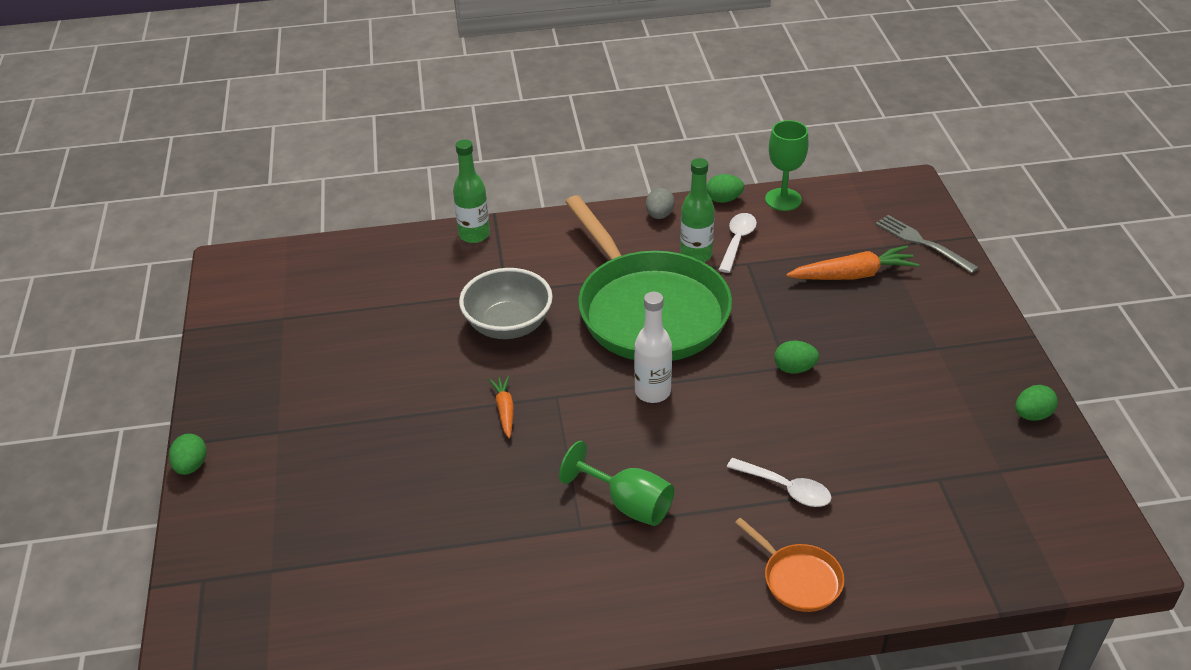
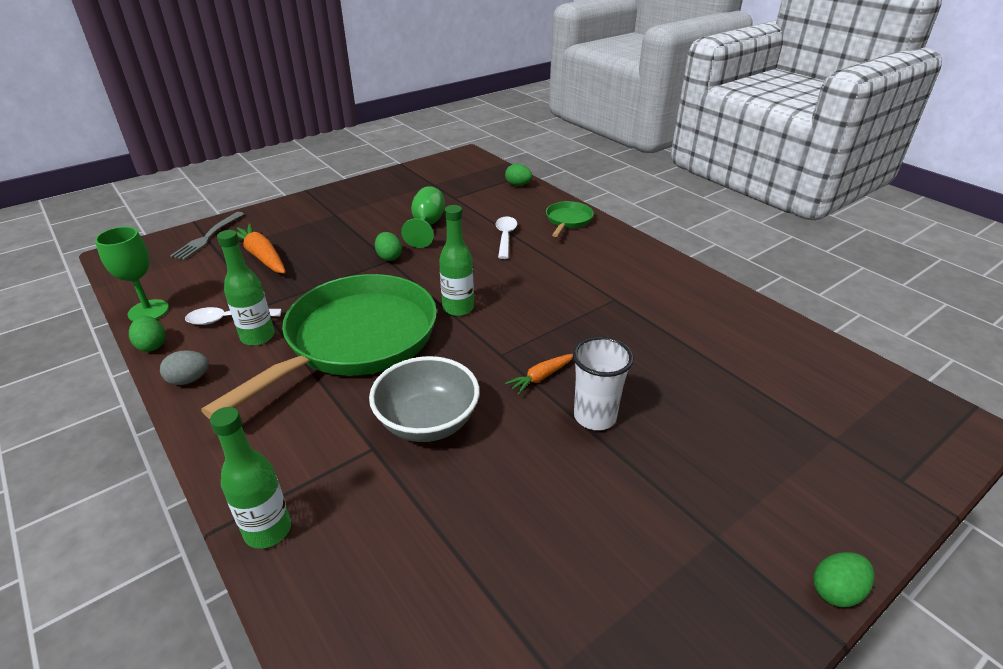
camera: 120 degrees left, 5 degrees down
green goblet [559,441,674,526] -> green goblet moved to [401,186,445,248]
white bottle [634,292,672,403] -> green bottle [439,205,474,316]
orange pan [735,518,844,612] -> green pan [546,201,594,237]
green egg [1015,385,1058,421] -> green egg moved to [505,164,532,186]
none -> white cup [573,336,634,430]

